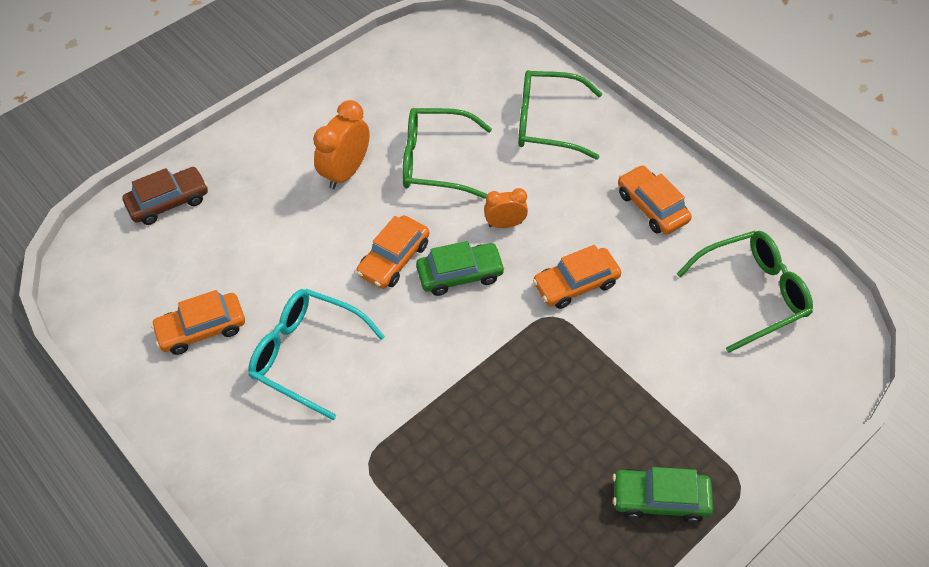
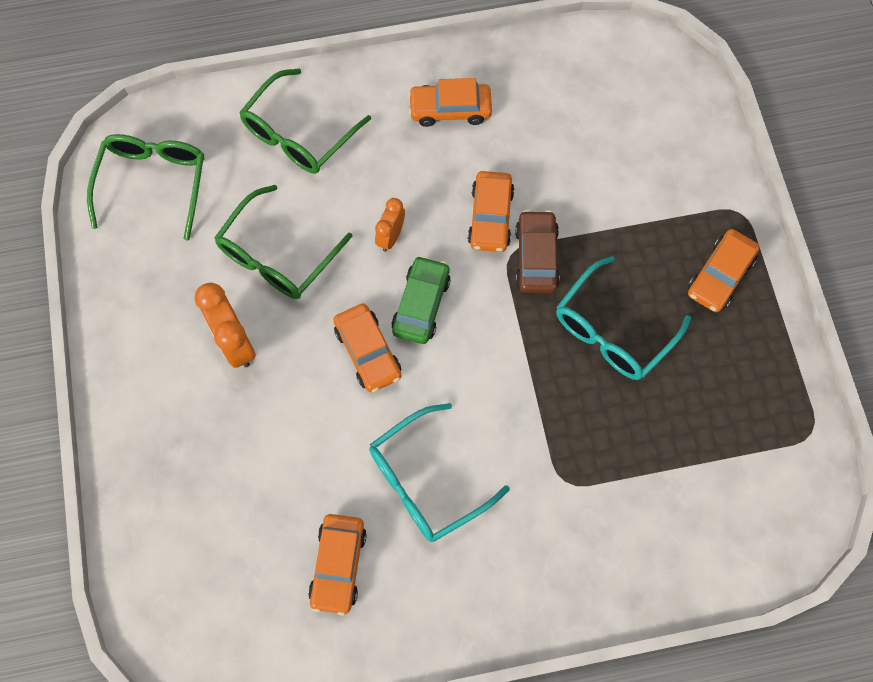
camera: 60 degrees left, 15 degrees up
brown car [122,167,208,225] -> brown car moved to [515,210,560,293]
green car [613,467,714,523] -> orange car [688,229,760,312]
green glasses [677,231,813,353] -> green glasses moved to [87,134,204,240]
none -> turquoise glasses [556,256,691,380]

